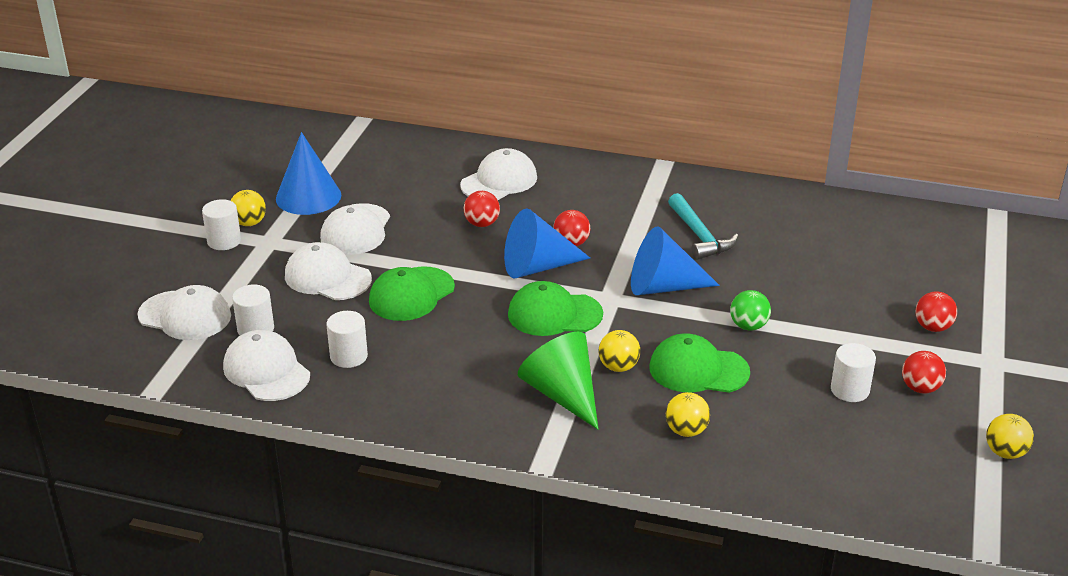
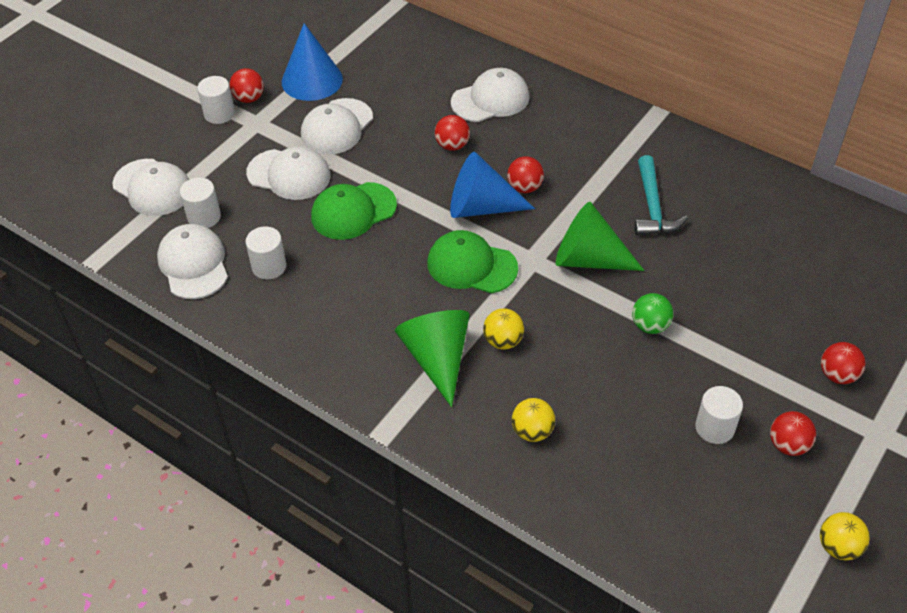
camera: 20 degrees right, 15 degrees up
yellow ball [230,190,266,226] -> red ball [229,68,264,103]
white cap [285,242,372,300] -> white cap turned 150 degrees clockwise [246,146,331,200]
blue cone [631,227,720,295] -> green cone [556,202,645,271]
green cap [650,333,750,393] -> none

